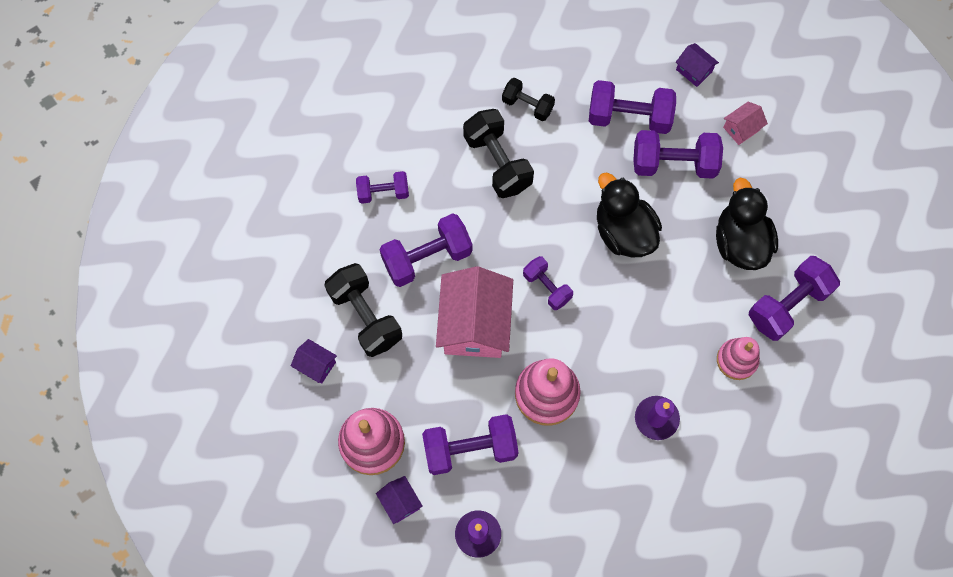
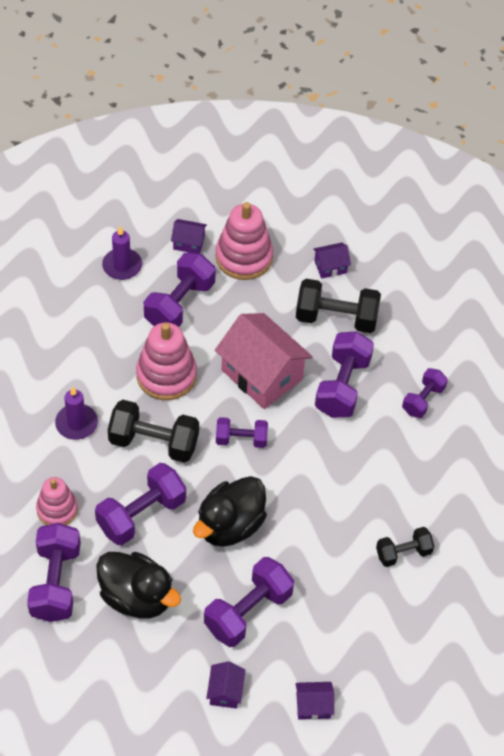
camera: 130 degrees right, 15 degrees down
black dumbbell [463,109,534,198] -> black dumbbell moved to [108,400,199,463]
purple dumbbell [589,80,676,134] -> purple dumbbell moved to [95,463,186,545]
black duck [597,172,662,258] -> black duck turned 120 degrees clockwise [193,476,267,547]
pink house [723,102,768,145] -> purple house [206,661,245,709]

